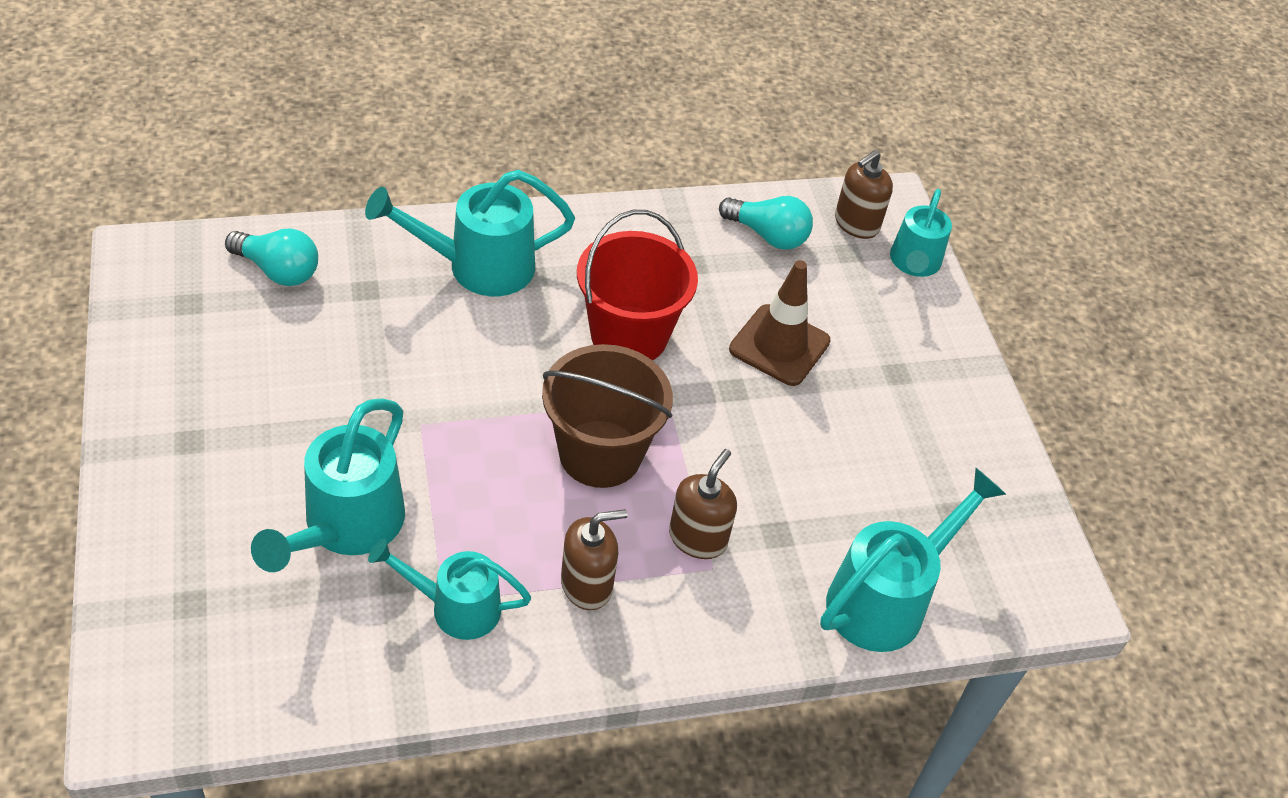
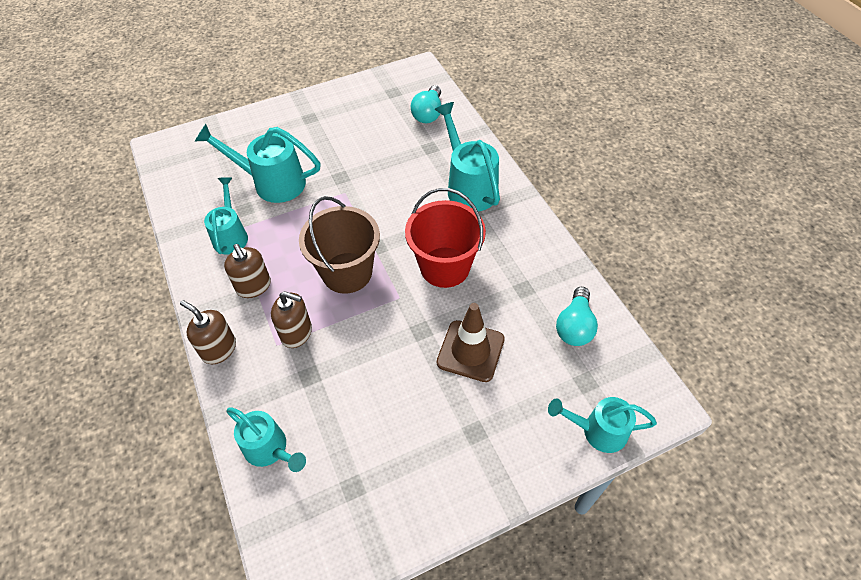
camera: 85 degrees right, 5 degrees up
turquoise watering can [820,468,1006,652] -> turquoise watering can [226,408,306,472], size x0.66
brown soap dispenser [835,150,893,239] -> brown soap dispenser moved to [180,300,236,364]

